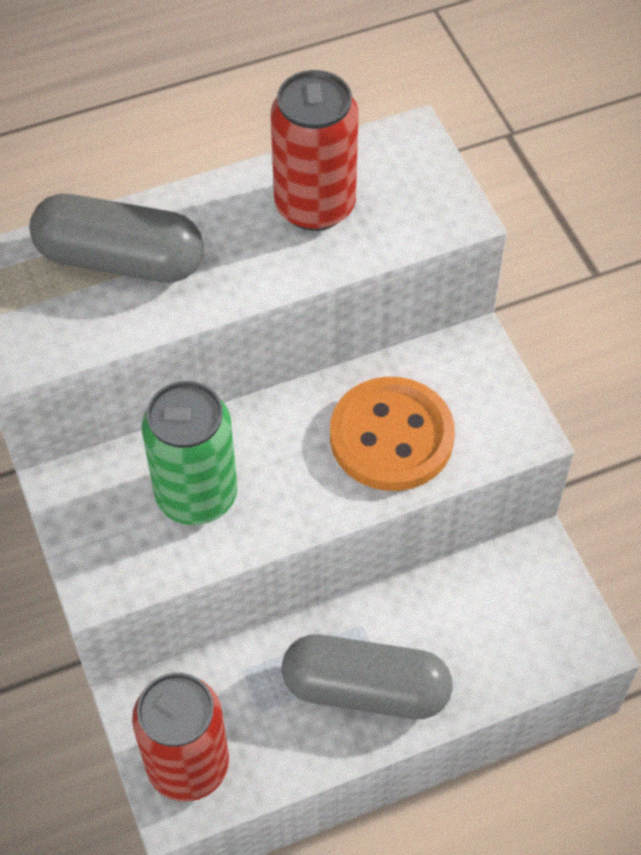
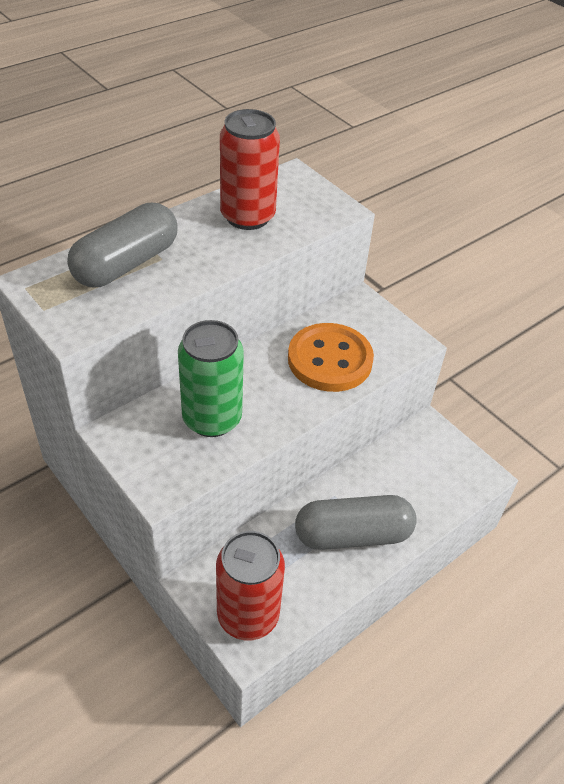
camera: 20 degrees left, 10 degrees down
grey capsule [29,194,204,283] -> grey capsule turned 45 degrees counterclockwise [67,203,178,287]

